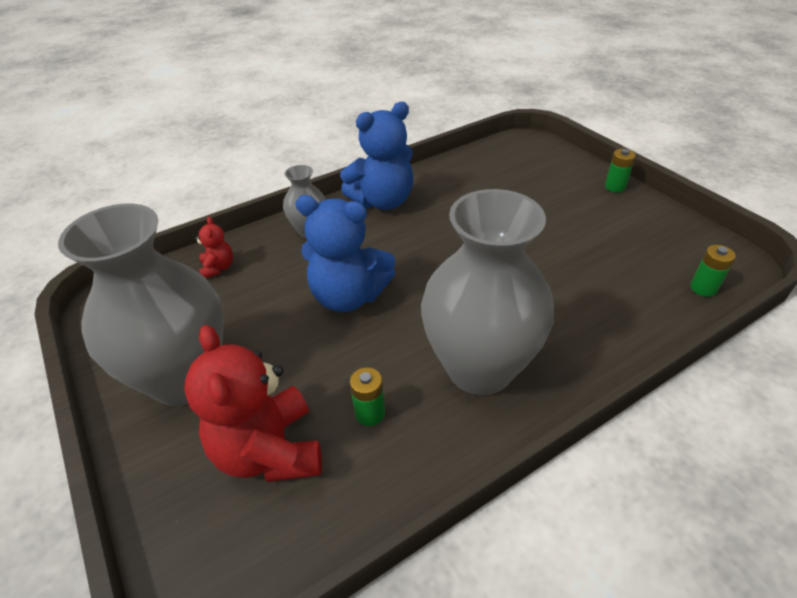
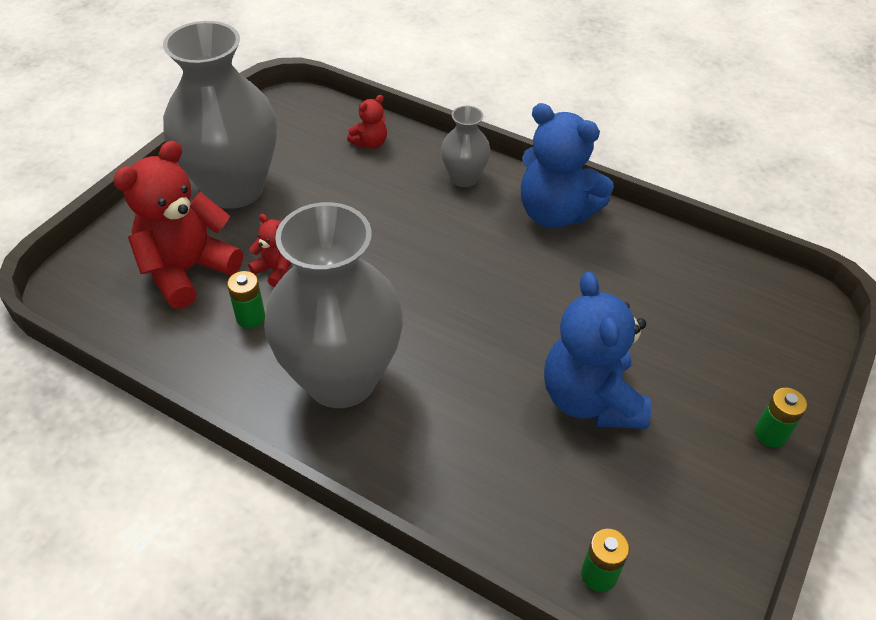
camera: 60 degrees right, 5 degrees up
blue teddy bear [295,195,395,312] -> blue teddy bear moved to [544,272,651,429]
none -> red teddy bear [248,214,292,287]

